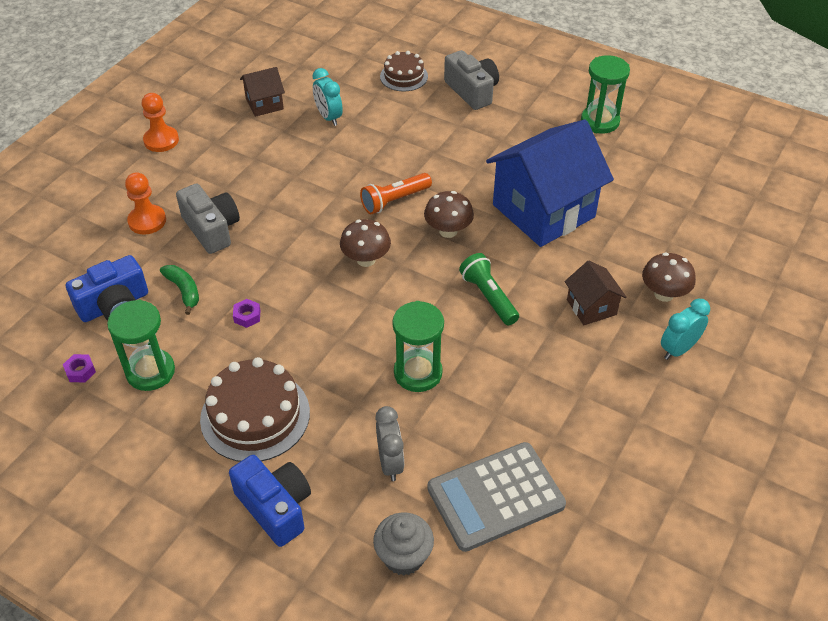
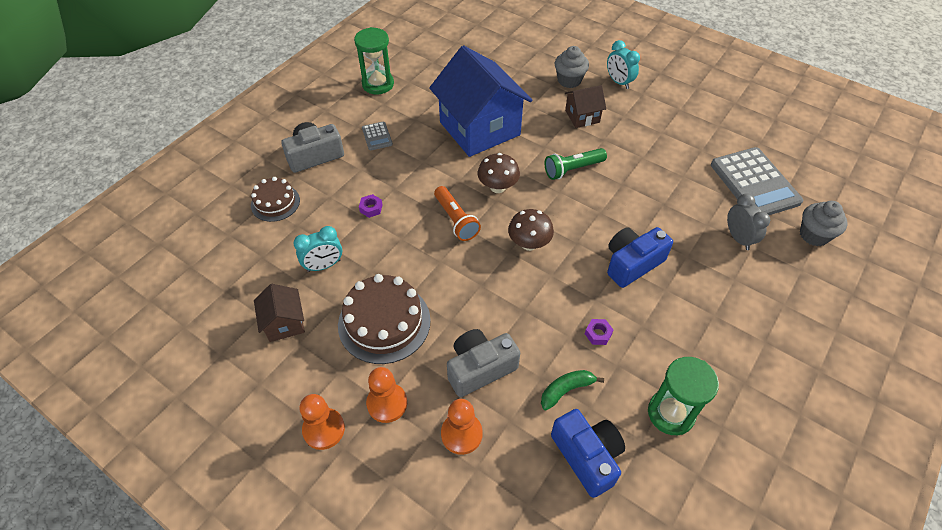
camera: 85 degrees left, 5 degrees up
purple nut [63,354,96,383] -> purple nut moved to [359,194,382,218]
brown cake [200,357,310,462] -> brown cake moved to [338,274,431,364]
blue camera [229,455,311,547] -> blue camera moved to [607,227,673,288]
grey clock [375,406,404,481] -> grey clock turned 75 degrees clockwise [727,193,770,250]
green hourglass [392,301,444,392] -> none
brown mushroom [642,253,696,302] -> grey cupcake [555,46,589,88]
none -> grey calculator [362,122,393,150]
none -> orange pawn [366,367,407,423]

